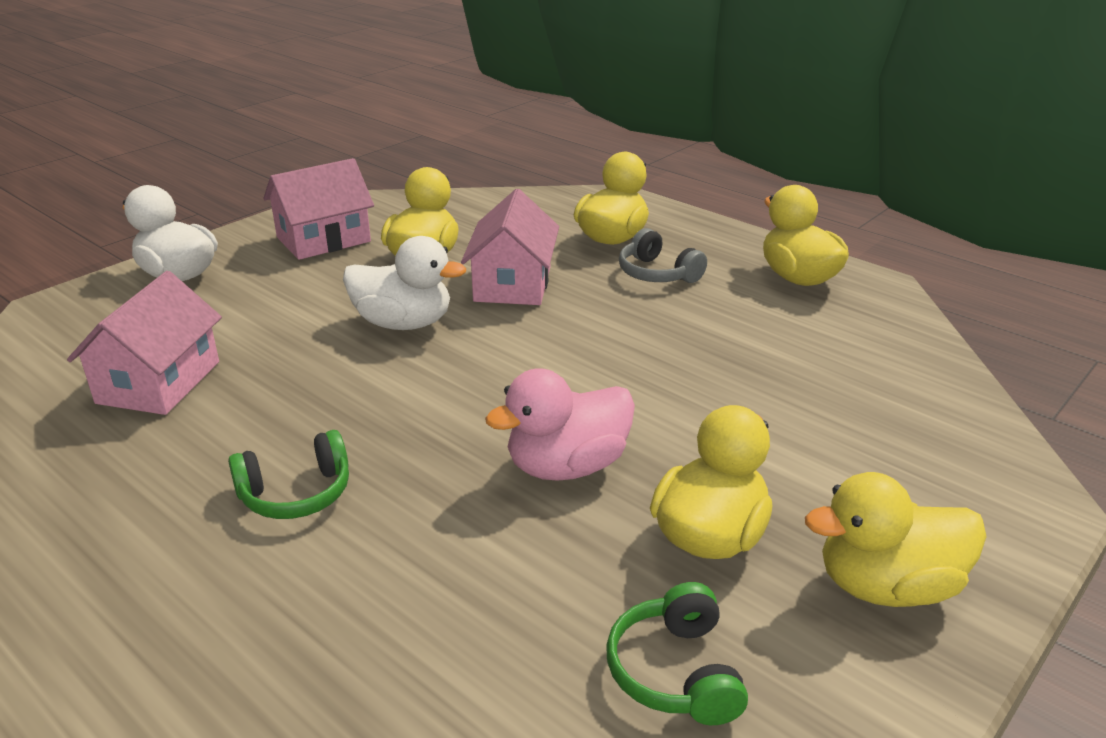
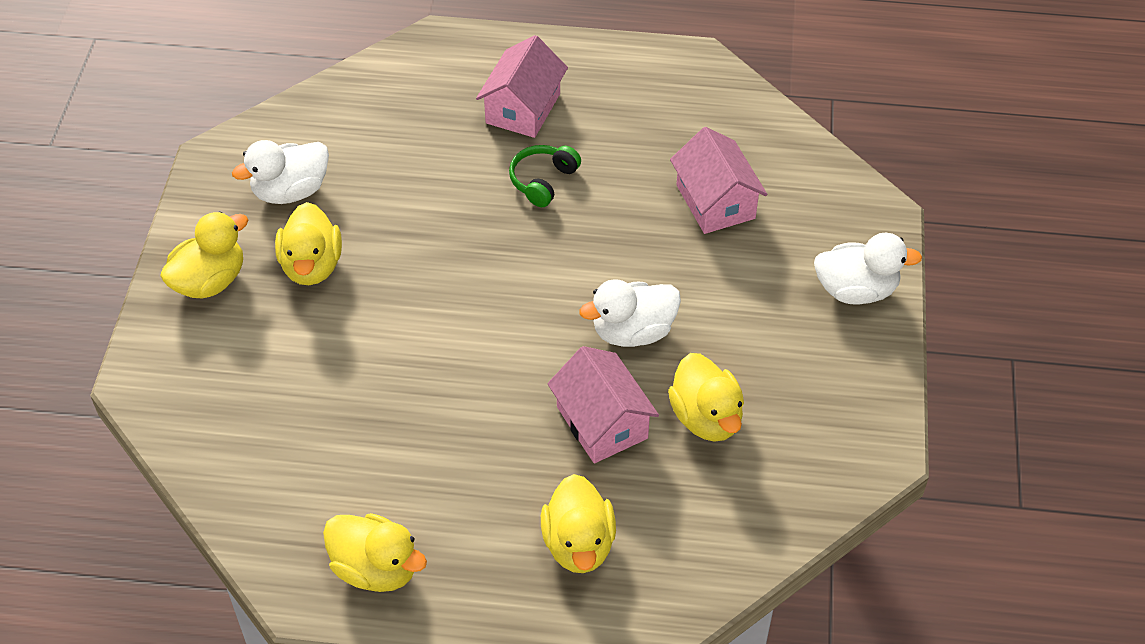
camera: 145 degrees right, 20 degrees up
pink house [264,158,374,260] -> pink house moved to [476,35,568,138]
pink duck [485,368,635,481] -> none
green headphones [606,582,748,725] -> white duck [232,140,329,204]
grey headphones [619,228,707,283] -> none

